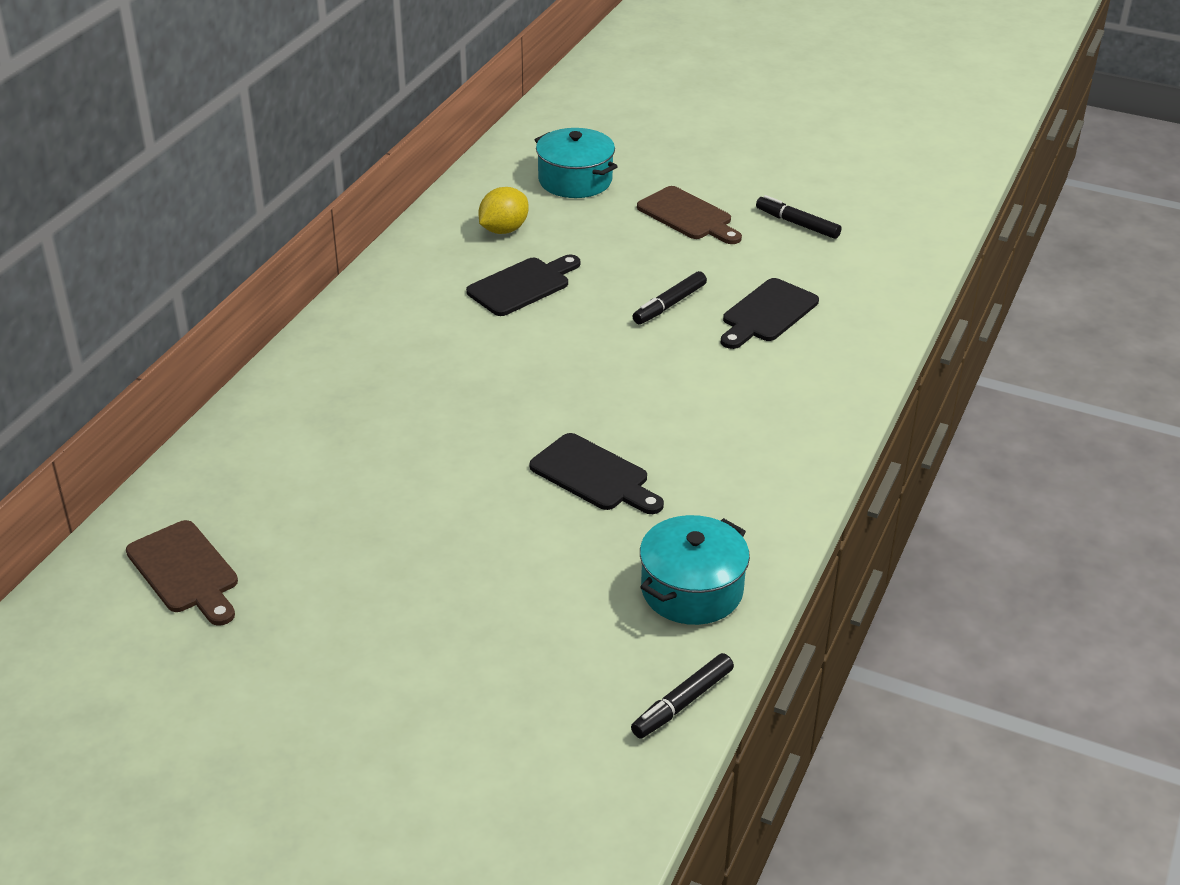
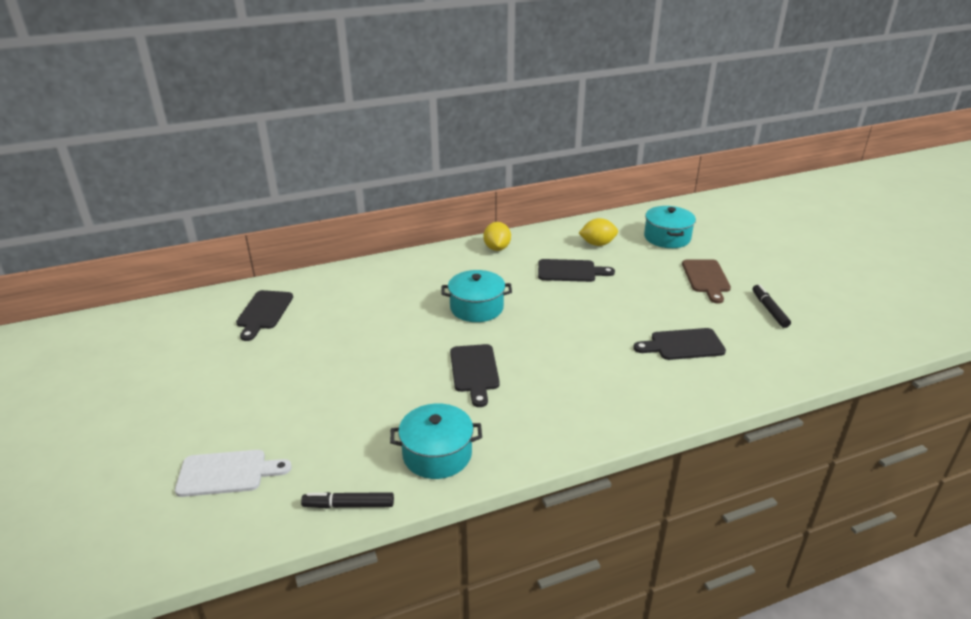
camera: 45 degrees right, 5 degrees down
brown cutting board [126,520,238,626] -> black cutting board [236,290,293,341]
black marker [633,271,707,324] -> none
none -> white cutting board [175,450,292,497]
none -> turquoise pot [442,270,512,322]
none -> yellow lemon [483,222,511,251]

